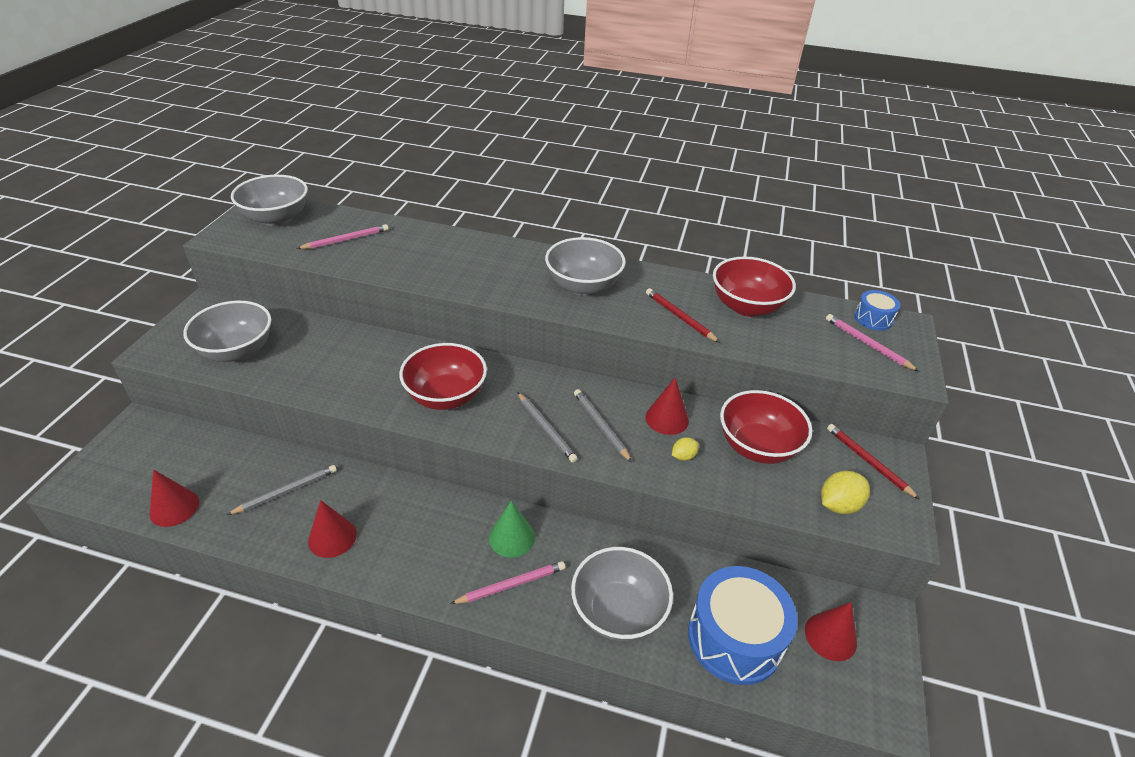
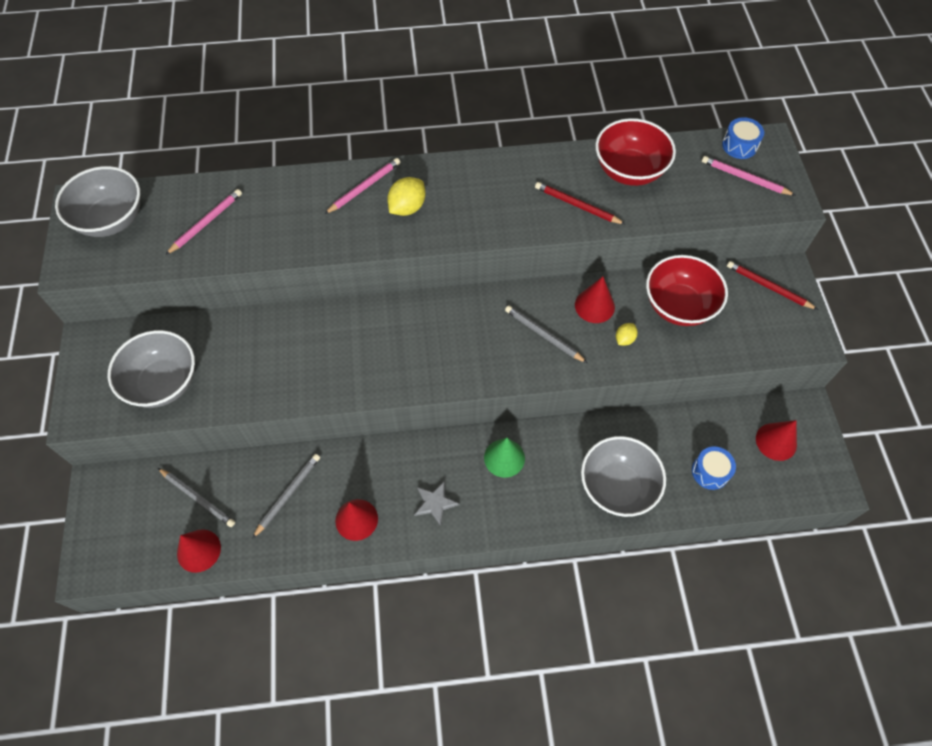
camera: 20 degrees left, 20 degrees up
red bowl [399,343,487,410] -> none
pink pencil [450,561,565,604] -> pink pencil moved to [325,158,400,214]
grey pencil [517,392,578,463] -> grey pencil moved to [158,468,235,527]
grey bowl [545,237,626,296] -> none
blue drum [688,566,798,685] -> blue drum [692,446,736,490], size x0.49
yellow lemon [821,471,870,514] -> yellow lemon moved to [387,177,425,216]
none -> grey star [414,481,459,526]

